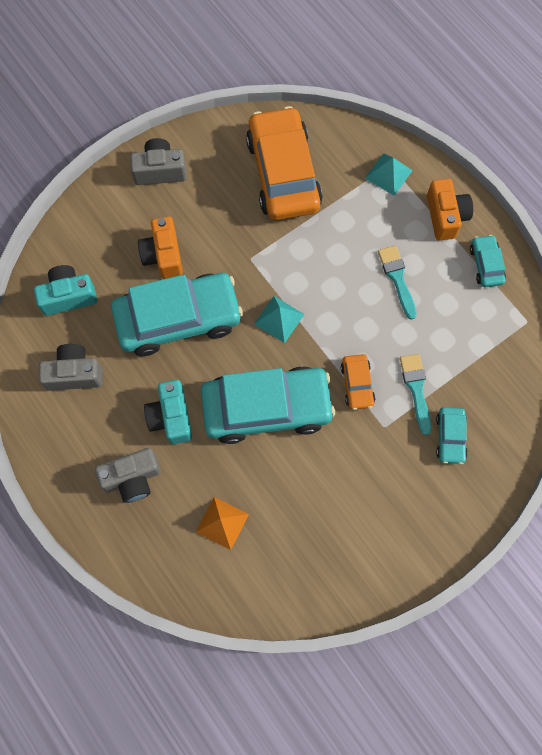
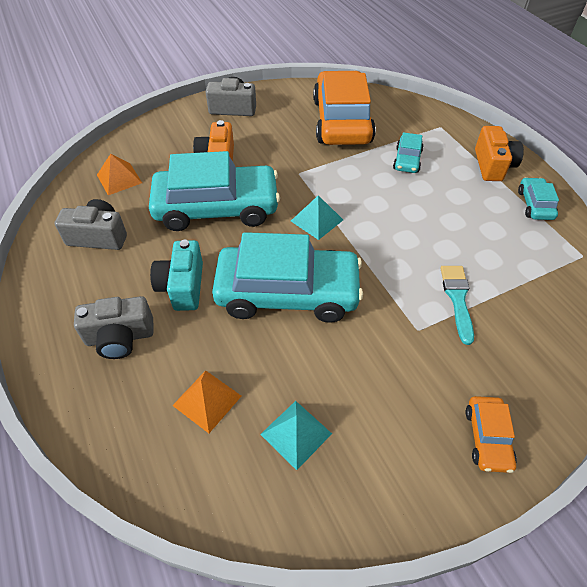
camera: 10 degrees right, 20 degrees down
turquoise camera [34,265,97,316] -> orange pyramid [97,154,142,195]
orange car [341,354,375,410] -> orange car moved to [465,396,517,473]
turquoise pyramid [365,153,413,196] -> turquoise pyramid moved to [260,401,332,470]
turquoise brush [378,245,417,320] -> none
turquoise car [436,407,468,464] -> turquoise car moved to [393,132,424,173]

